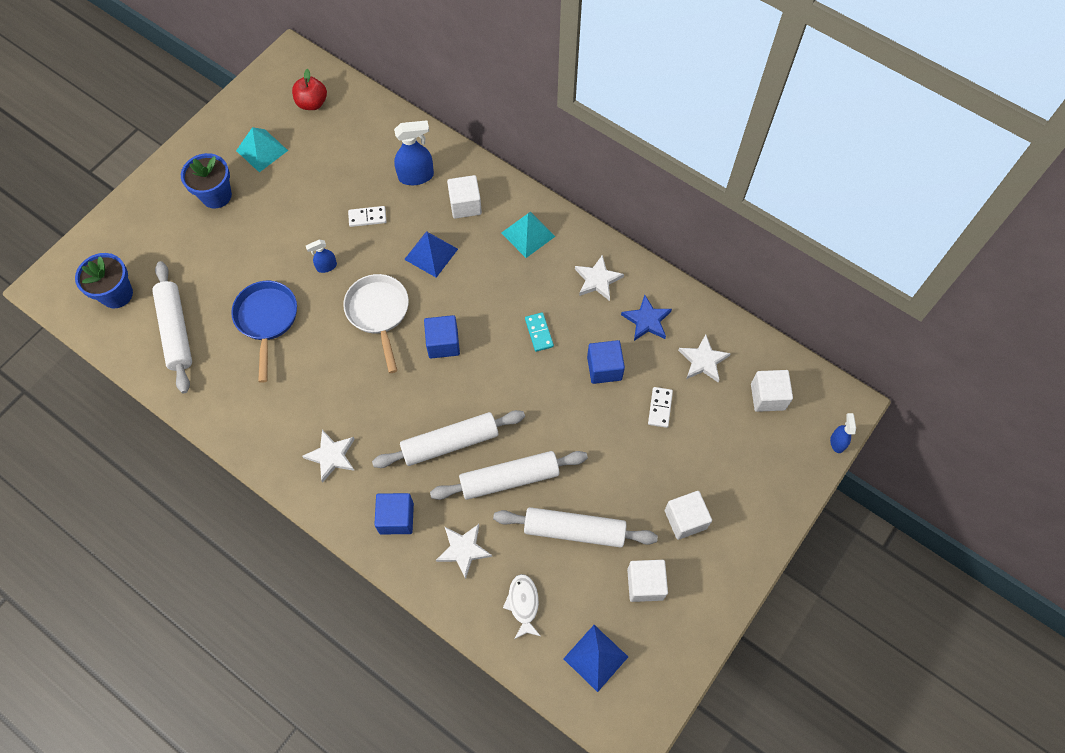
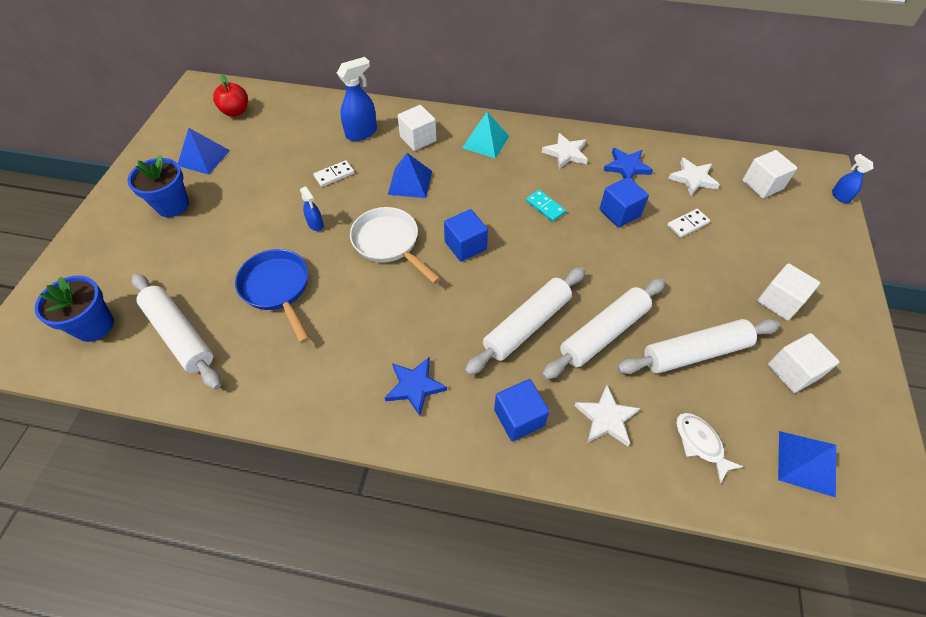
camera: 25 degrees left, 10 degrees down
turquoise pyramid [236,127,288,172] -> blue pyramid [178,128,230,175]
white star [302,430,355,482] -> blue star [385,357,447,416]
blue spray bottle [306,240,337,273] -> blue spray bottle turned 75 degrees counterclockwise [300,186,324,231]
white domino [648,387,673,428] -> white domino turned 75 degrees clockwise [667,209,710,238]

